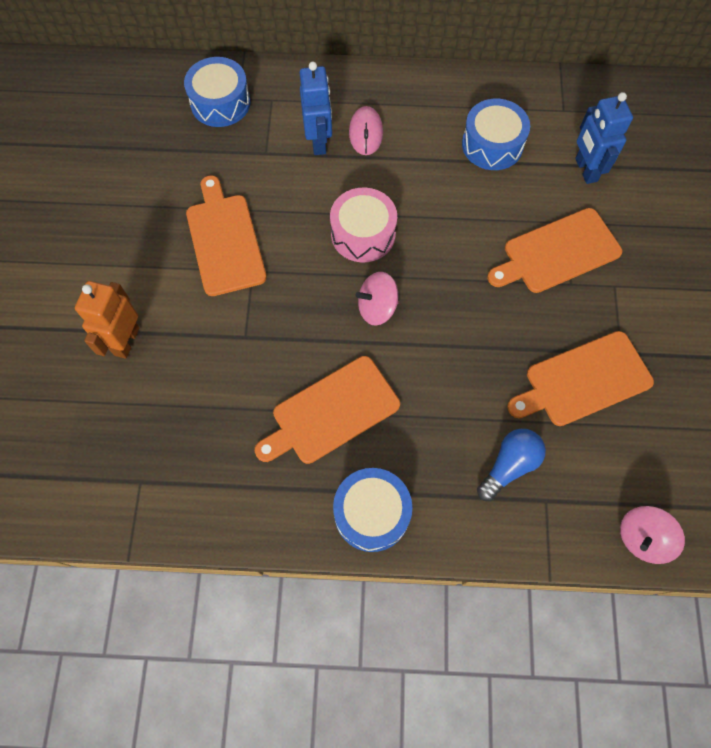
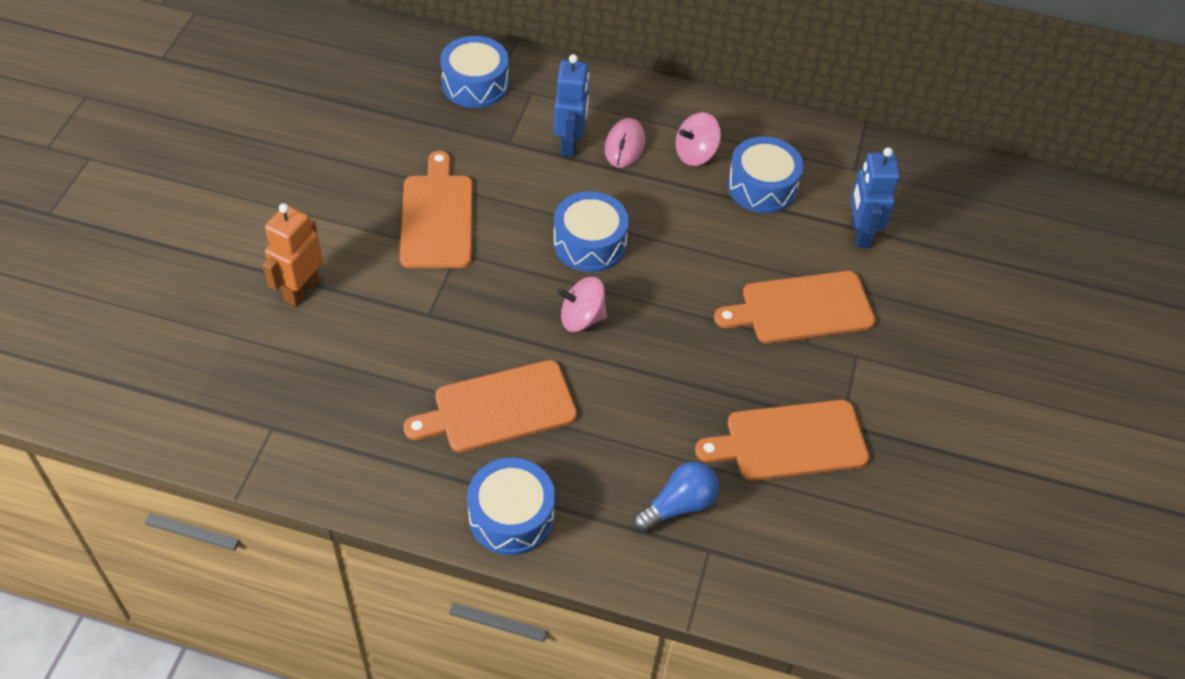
camera: 10 degrees right, 15 degrees down
pink drum [330,188,397,262] -> blue drum [553,191,629,272]
pink spinning top [620,506,685,564] -> pink spinning top moved to [676,112,721,166]

